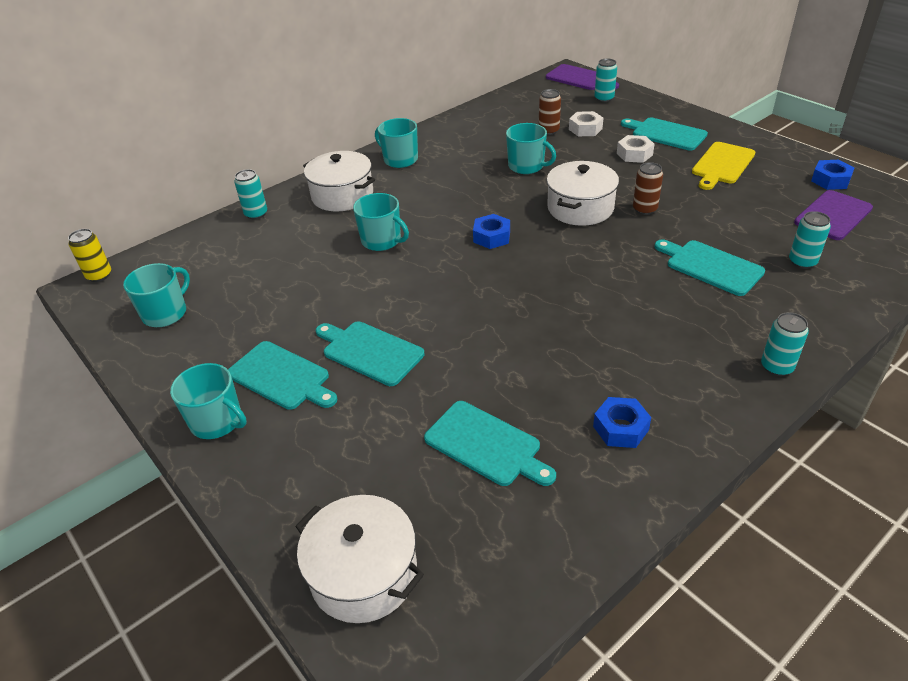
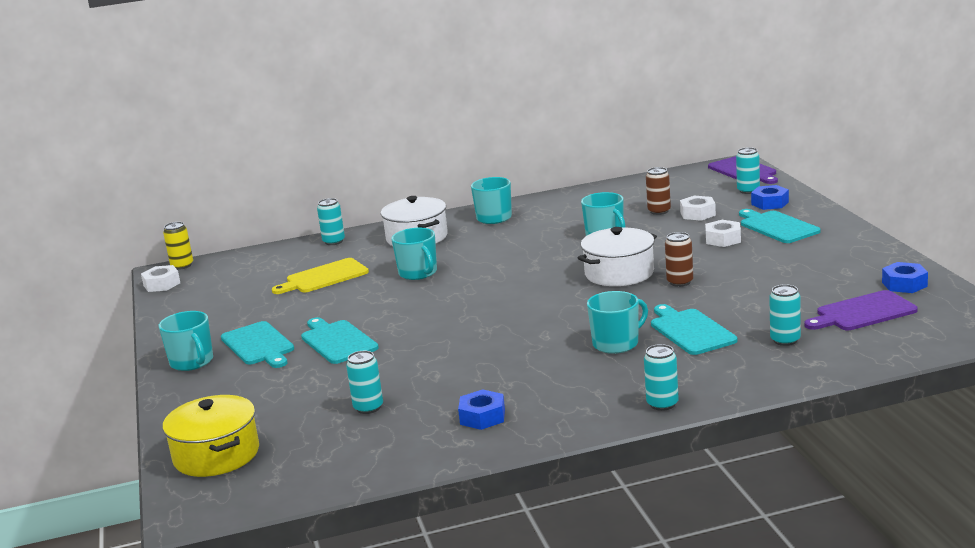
camera: 25 degrees right, 20 degrees down
turquoise mug [123,263,190,327] -> turquoise mug moved to [587,291,648,354]
white pot [295,495,424,623] -> yellow pot [163,395,259,477]
turquoise cutting board [424,401,556,486] -> turquoise can [346,351,383,414]
blue nut [473,214,510,249] -> blue nut moved to [751,185,789,210]
yellow cutting board [692,142,755,190] -> yellow cutting board moved to [272,258,369,294]
none -> white nut [141,265,180,292]

